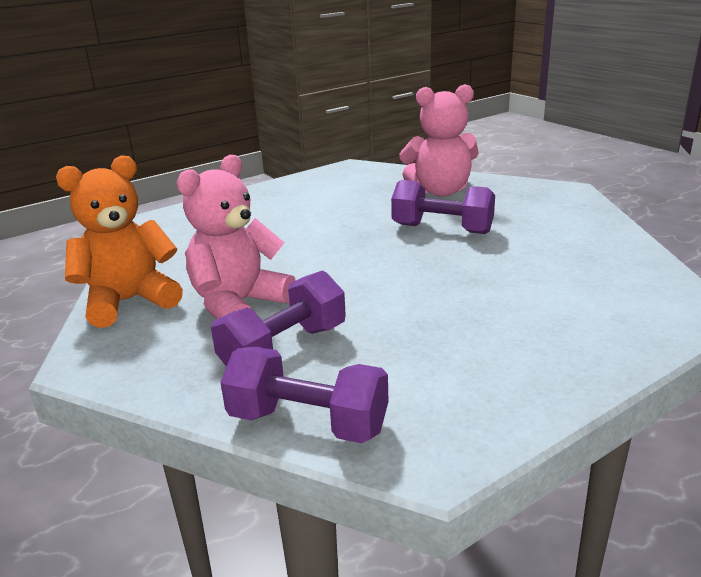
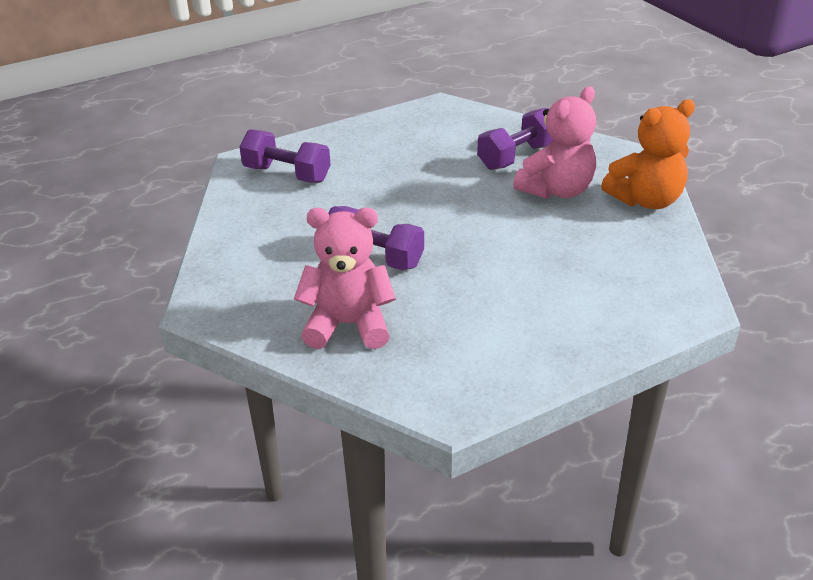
camera: 175 degrees left, 10 degrees up
purple dumbbell [220,347,388,443] -> purple dumbbell moved to [239,129,330,183]

